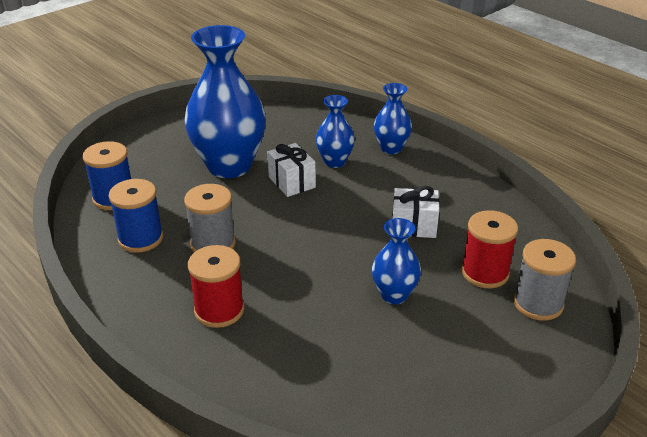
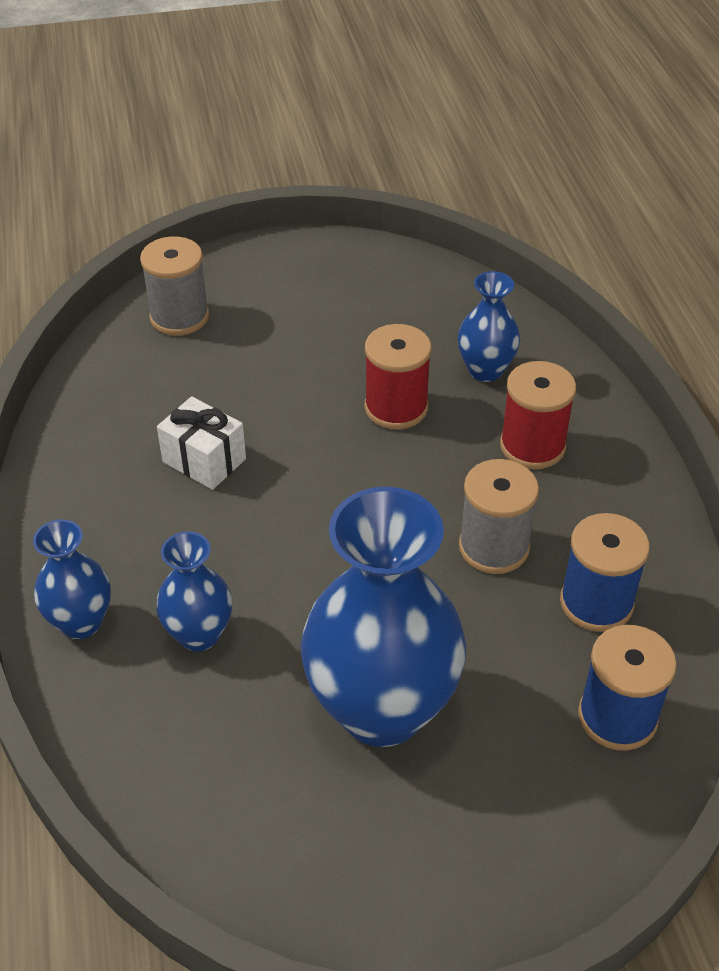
camera: 150 degrees left, 10 degrees up
white gift [268,143,316,197] -> none
blue vase [372,218,421,304] -> blue vase moved to [458,271,520,382]
red spool [462,210,518,288] -> red spool moved to [364,324,431,429]

